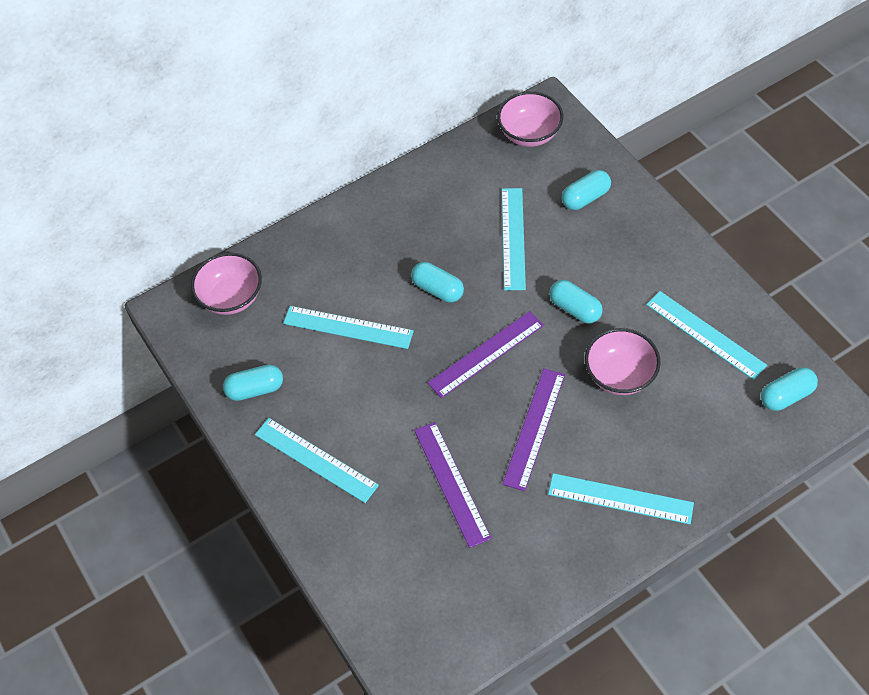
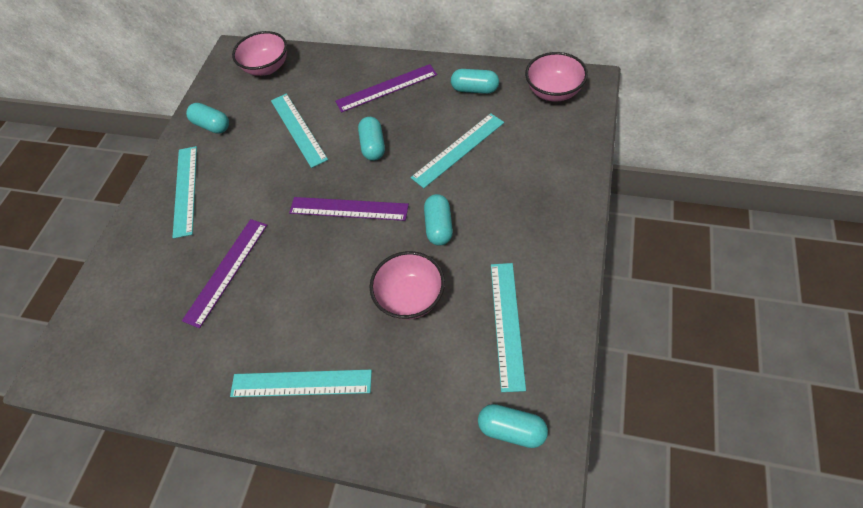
camera: 50 degrees right, 0 degrees up
purple ruler [502,368,565,491] -> purple ruler moved to [335,64,437,113]
turquoise ruler [548,473,694,524] -> turquoise ruler turned 60 degrees counterclockwise [230,370,372,397]
turquoise capsule [562,170,611,210] -> turquoise capsule moved to [451,69,499,94]

